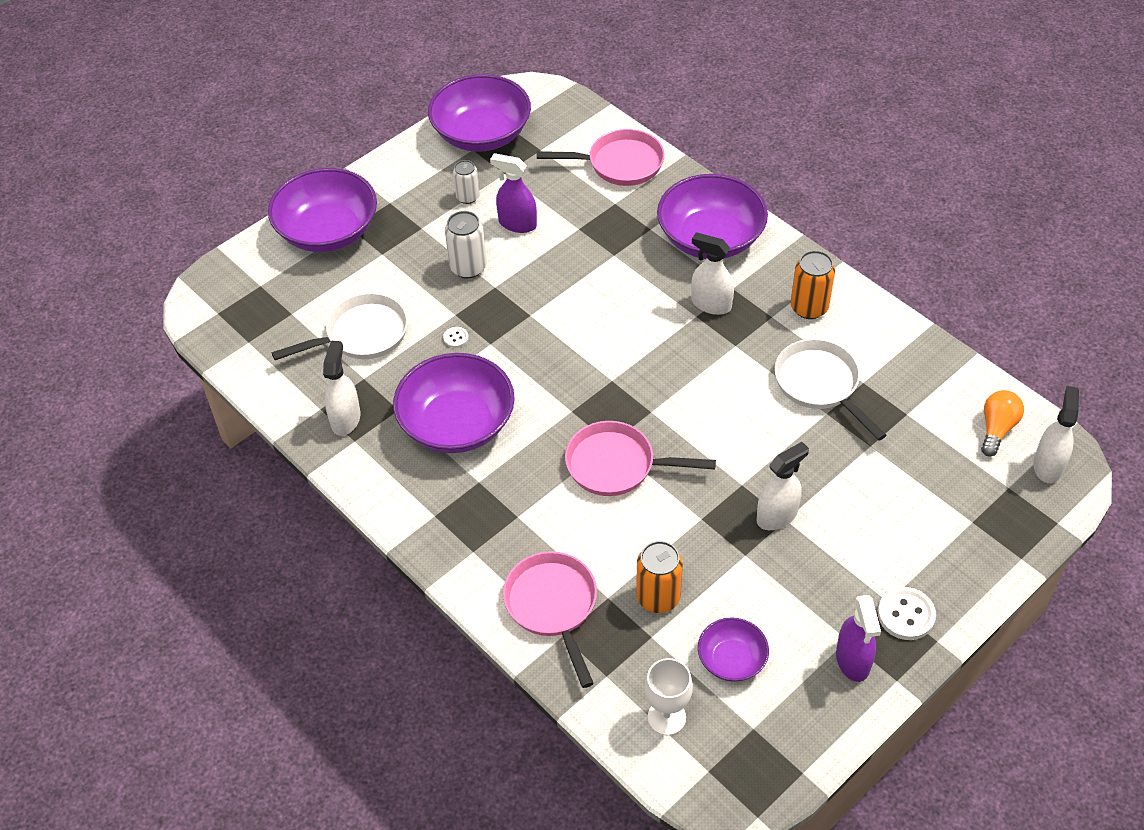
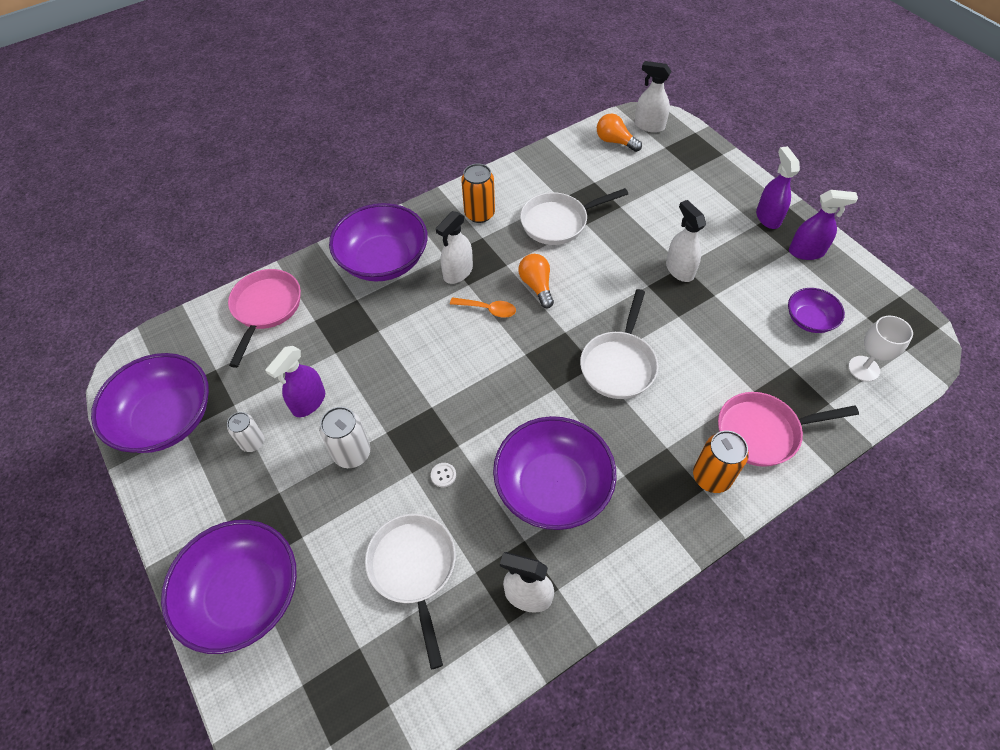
camera: 80 degrees left, 5 degrees up
pink pan [565,421,716,496] -> white pan [580,289,658,399]
orange can [636,541,683,613] -> orange can moved to [693,430,749,493]
white button [878,587,936,640] -> purple spray bottle [756,146,800,229]
none -> orange spoon [450,297,516,318]
none -> orange light bulb [518,254,554,308]

